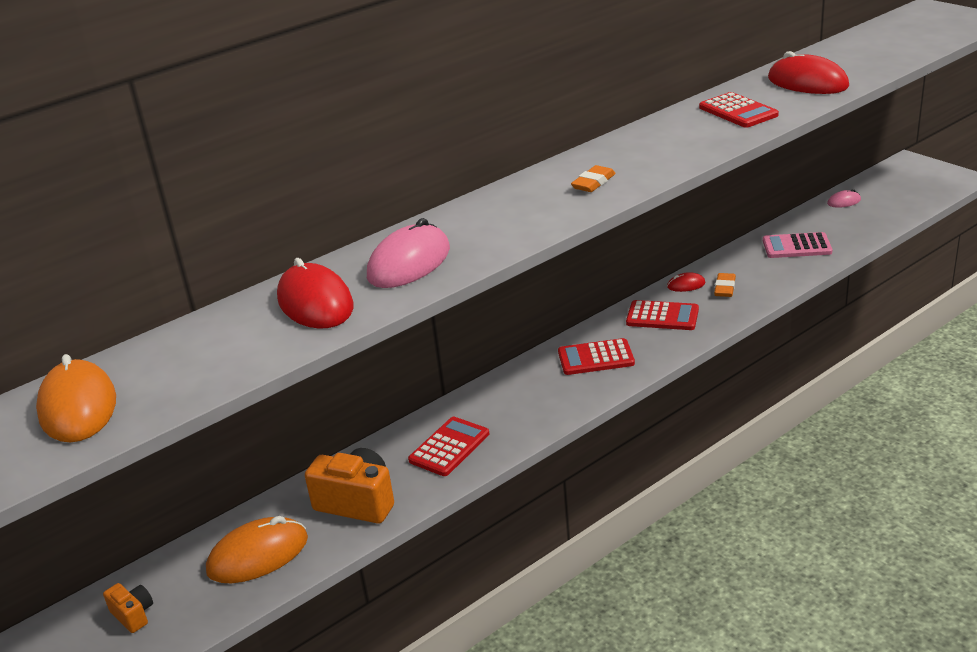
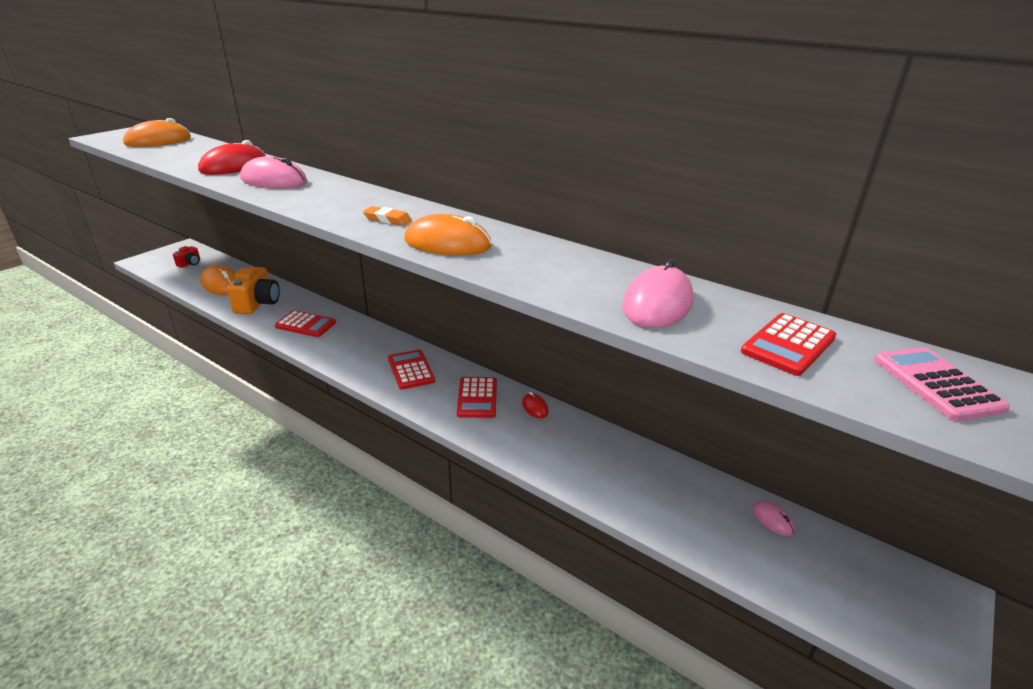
camera: 70 degrees right, 0 degrees up
orange camera [103,583,153,633] -> red camera [173,246,200,268]
red calculator [699,92,779,128] -> red calculator moved to [741,313,836,376]
orange eraser [714,273,736,297] -> none
pink calculator [763,232,833,258] -> pink calculator moved to [874,347,1010,421]
red mouse [768,51,849,94] -> pink mouse [622,260,693,328]
none -> orange mouse [404,214,492,255]

